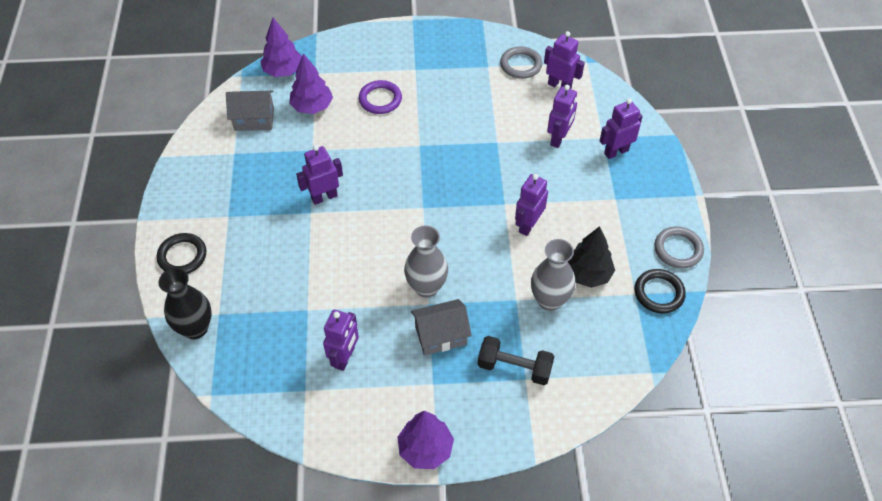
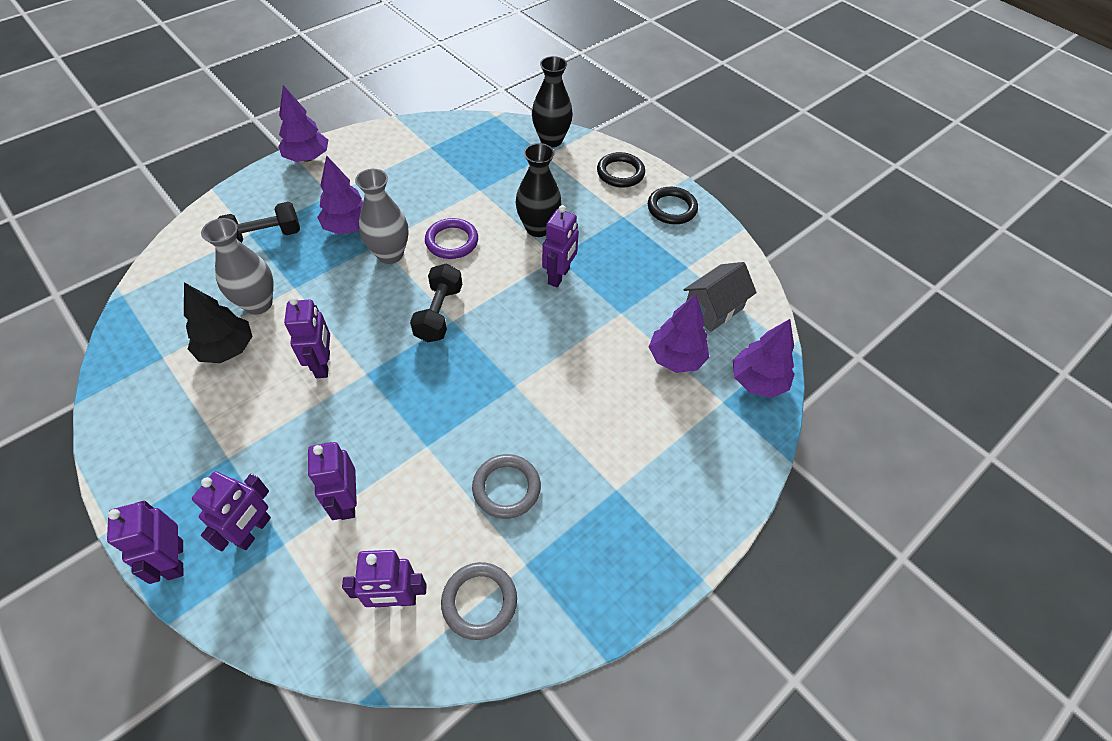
camera: 140 degrees right, 0 degrees up
purple robot [323,309,359,371] -> purple robot moved to [107,501,183,584]
purple ring [359,80,402,114] -> purple ring moved to [425,218,478,259]
grey house [411,299,472,355] -> purple tree [317,155,363,235]
black ring [635,269,686,313] -> black ring moved to [648,187,698,224]
grey ring [655,226,704,269] -> grey ring moved to [472,454,541,519]
none -> black dumbbell [410,264,462,342]
none -> black vase [515,143,562,237]

